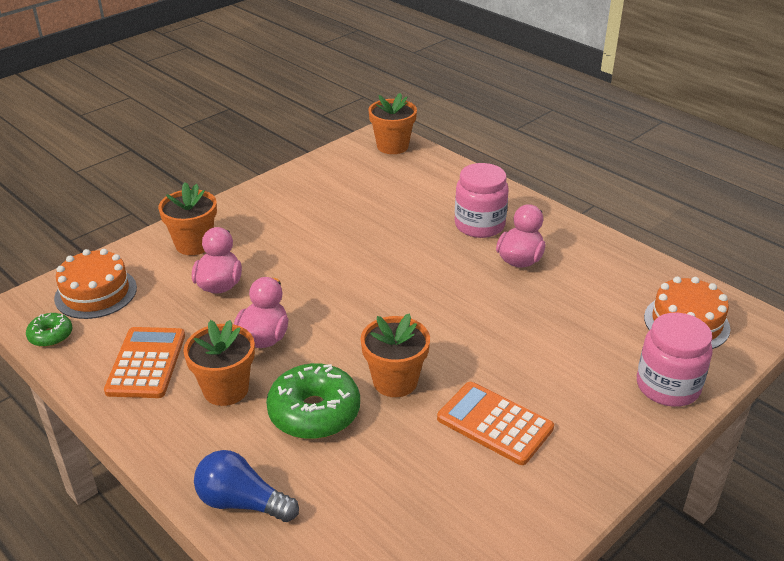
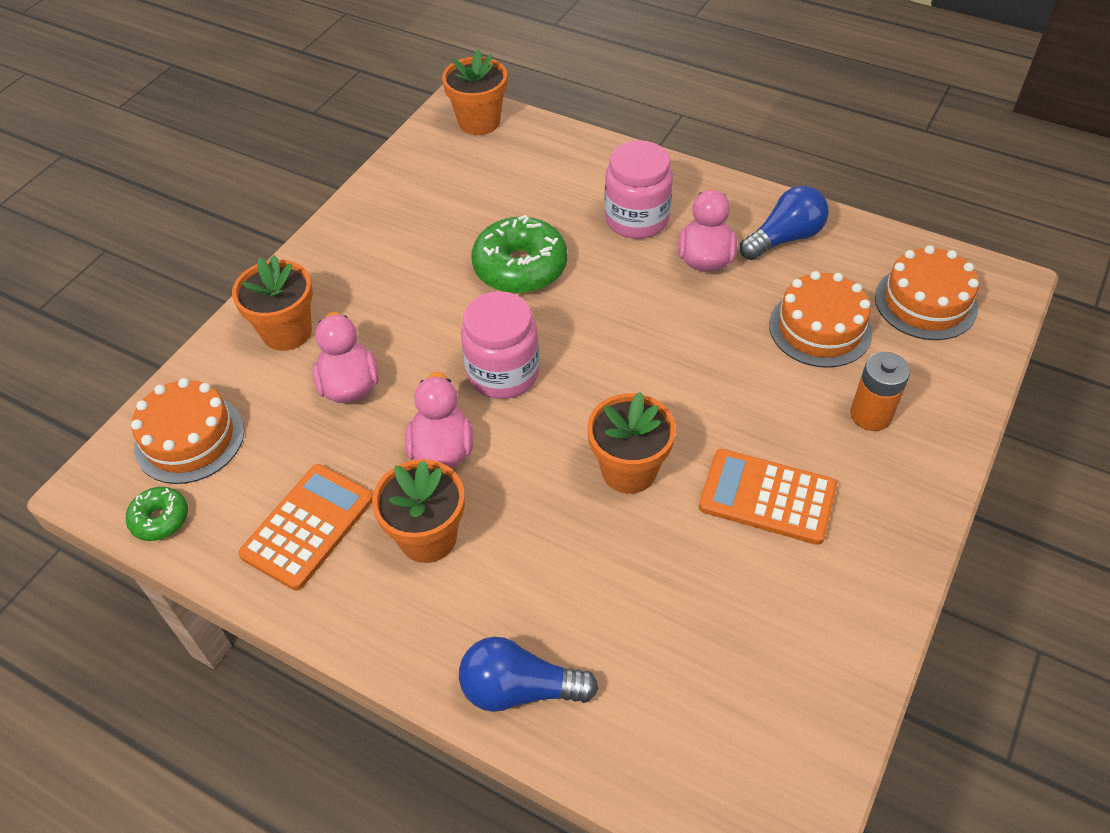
camera: 15 degrees left, 15 degrees up
orange calculator [104,327,185,398] -> orange calculator turned 45 degrees clockwise [238,464,373,590]
green donut [266,363,360,439] -> green donut moved to [472,215,567,294]
pink jar [637,313,713,407] -> pink jar moved to [461,291,540,399]
none -> blue light bulb [740,186,829,260]
none -> orange cake [769,271,873,368]
none -> orange battery [850,352,910,431]

